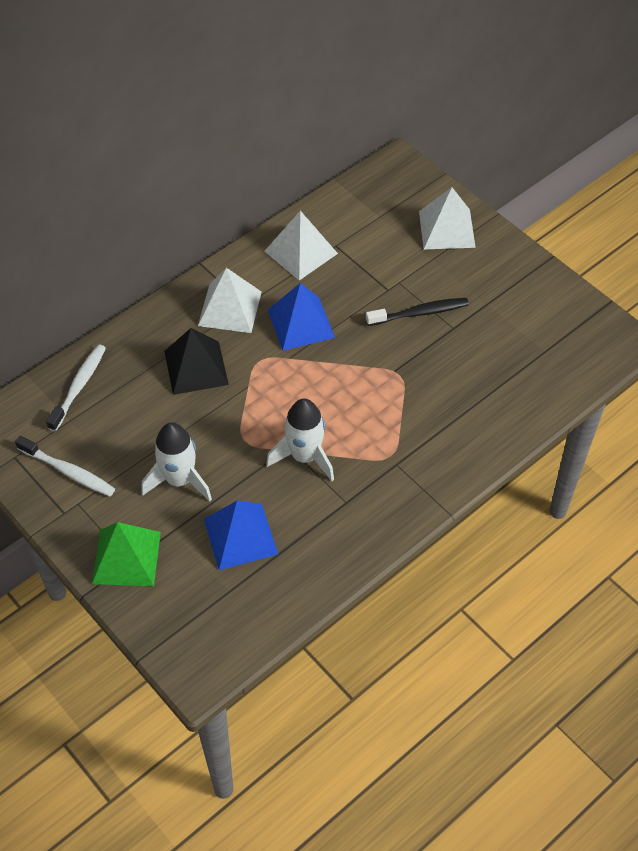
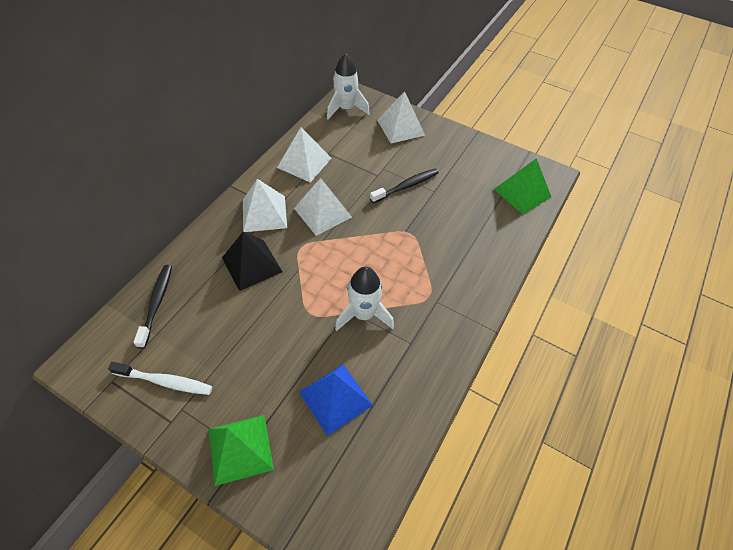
camera: 20 degrees left, 0 degrees up
white toothbrush [46,344,106,431] -> black toothbrush [134,265,172,349]
white rocket [141,423,212,501] -> white rocket moved to [327,54,370,119]
blue pyramid [268,283,335,351] -> white pyramid [294,178,352,236]
none -> green pyramid [494,158,551,214]

